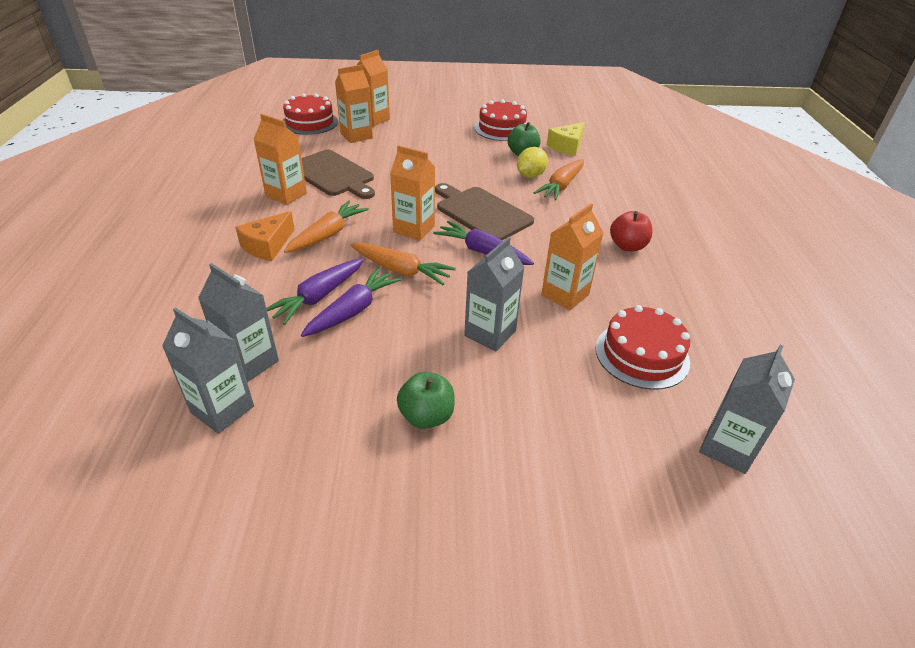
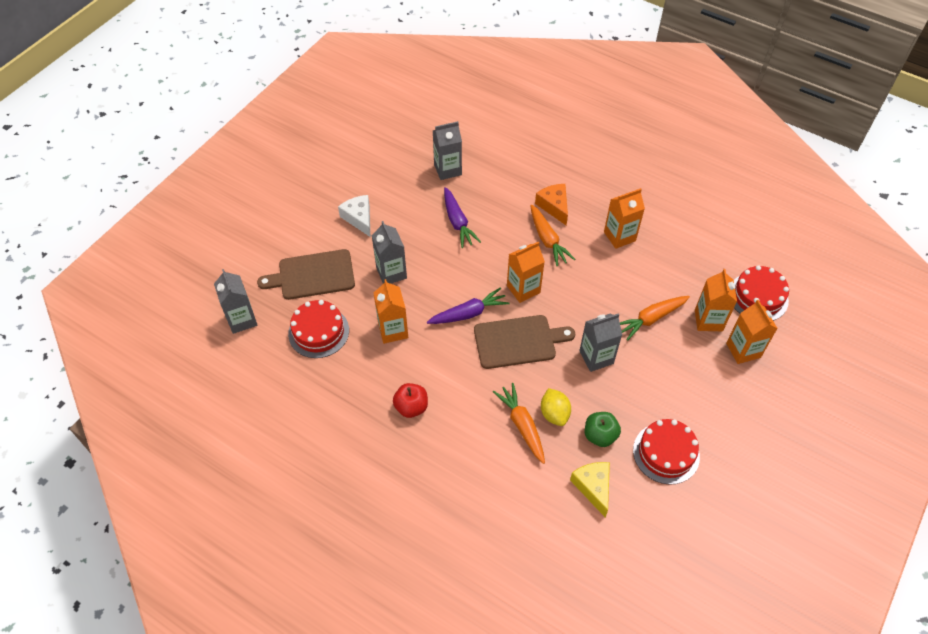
camera: 125 degrees right, 15 degrees up
grey carton [162,307,254,434] -> grey carton moved to [579,313,622,372]
purple carrot [266,258,364,325] -> none
brown cutting board [301,150,375,199] -> brown cutting board moved to [257,249,355,300]
orange carrot [351,243,456,285] -> orange carrot moved to [620,296,690,341]
green apple [397,372,455,429] -> white cheese [338,195,370,237]

